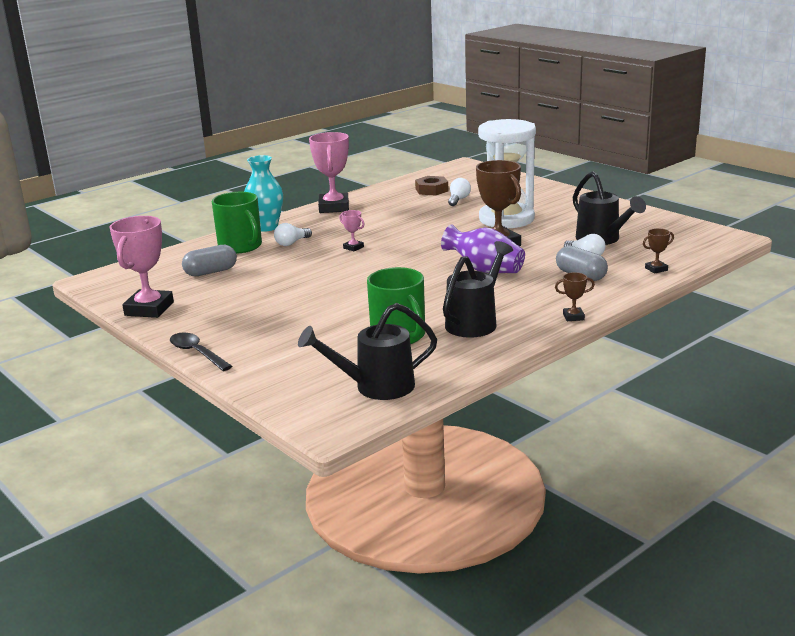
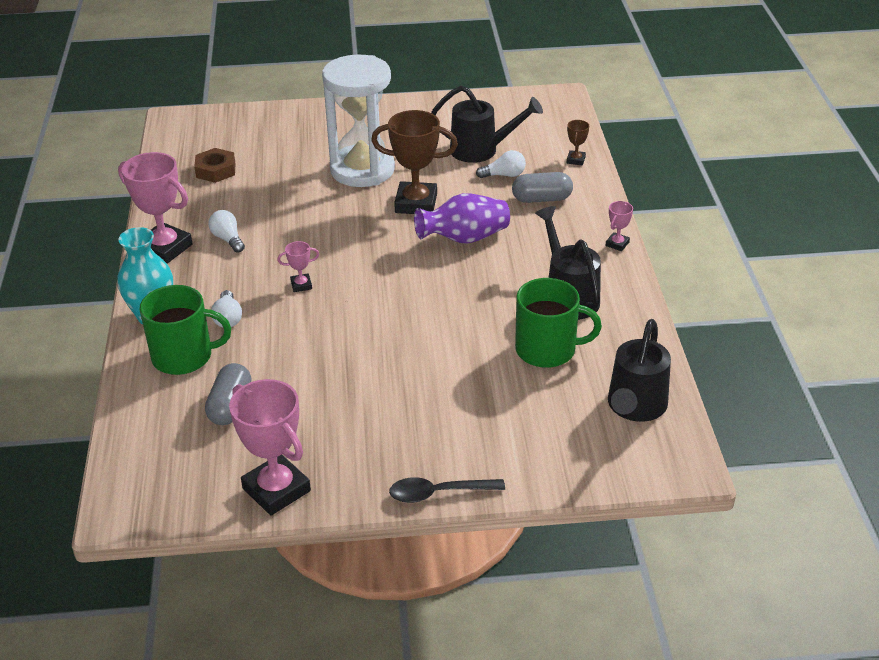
camera: 55 degrees left, 15 degrees up
white light bulb [448,178,471,206] -> white light bulb moved to [208,210,245,253]
brown trophy [555,272,595,321] -> pink trophy [605,201,633,251]

